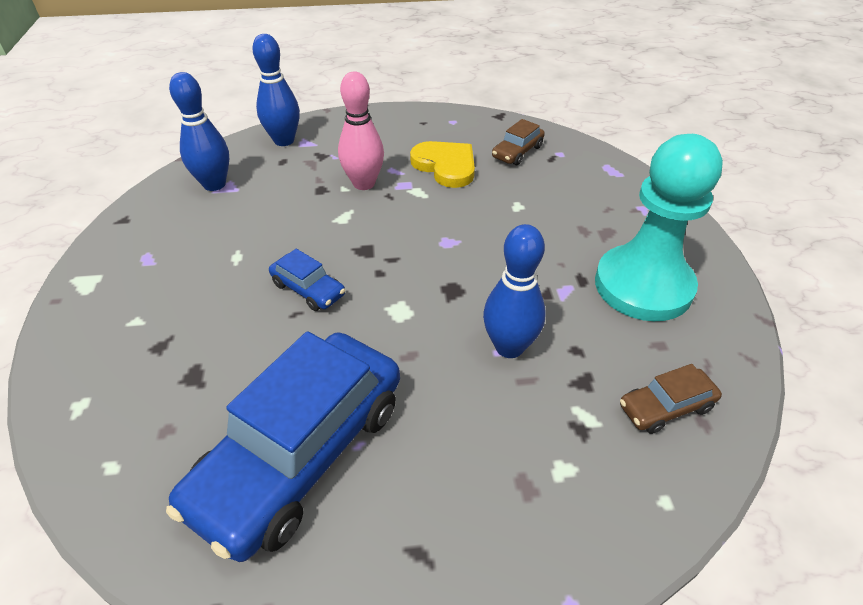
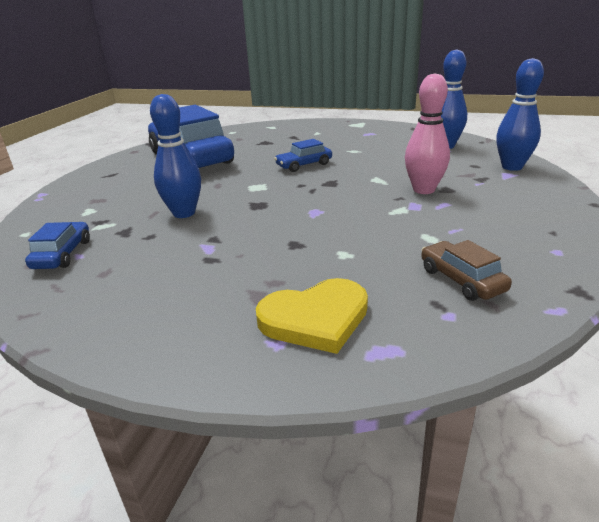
camera: 115 degrees right, 15 degrees down
yellow heart [410,141,475,188] -> yellow heart moved to [256,278,368,354]
turquoise pawn [595,134,723,321] -> none
brown car [620,364,722,434] -> blue car [25,222,90,269]

